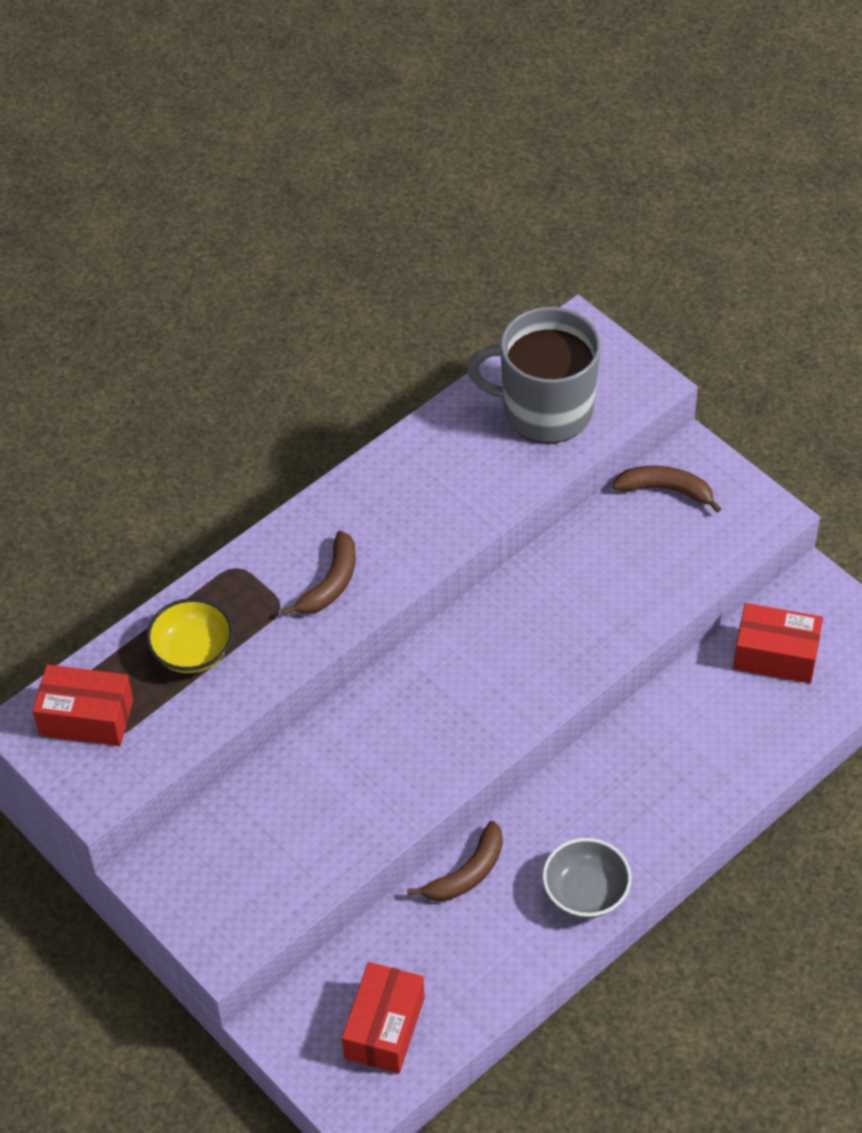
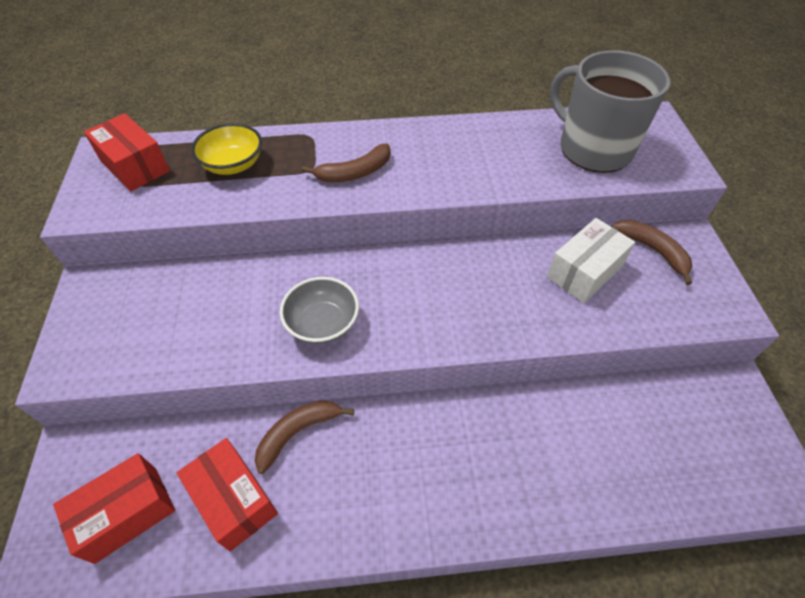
camera: 35 degrees right, 0 degrees up
brown banana [407,821,503,901] -> brown banana turned 150 degrees clockwise [255,400,354,474]
grey bowl [542,838,631,918] -> grey bowl moved to [280,277,359,344]
red box [733,603,823,683] -> red box moved to [177,438,278,552]
none -> white box [547,218,635,303]

